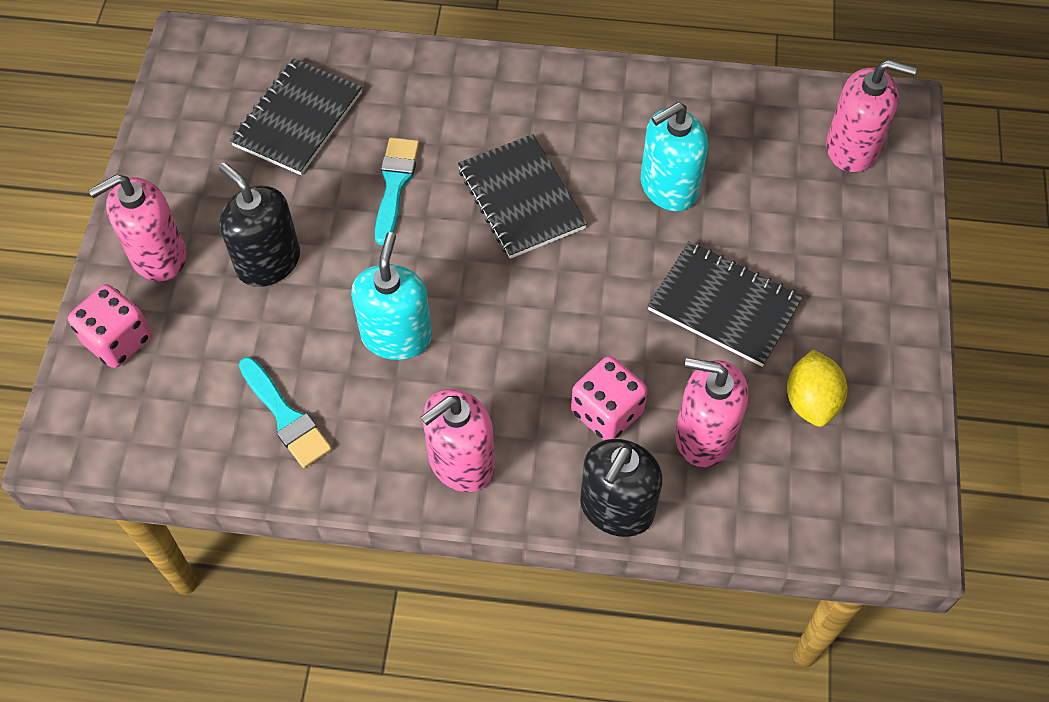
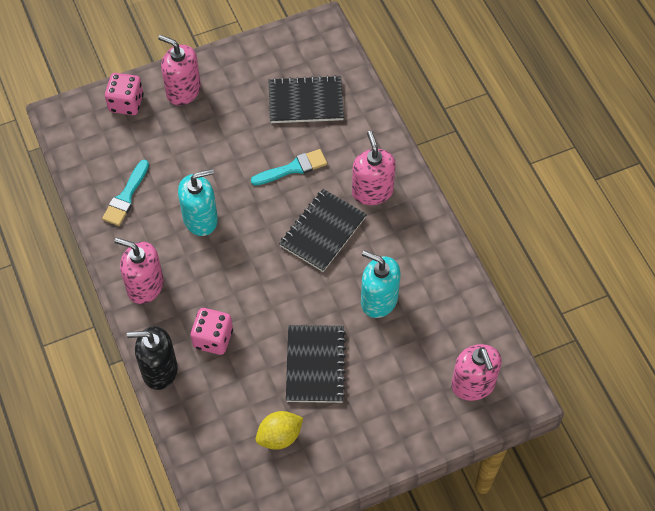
camera: 60 degrees right, 0 degrees up
black soap dispenser [219,162,300,287] -> none
pink soap dispenser [675,358,748,467] -> pink soap dispenser moved to [352,131,396,205]

